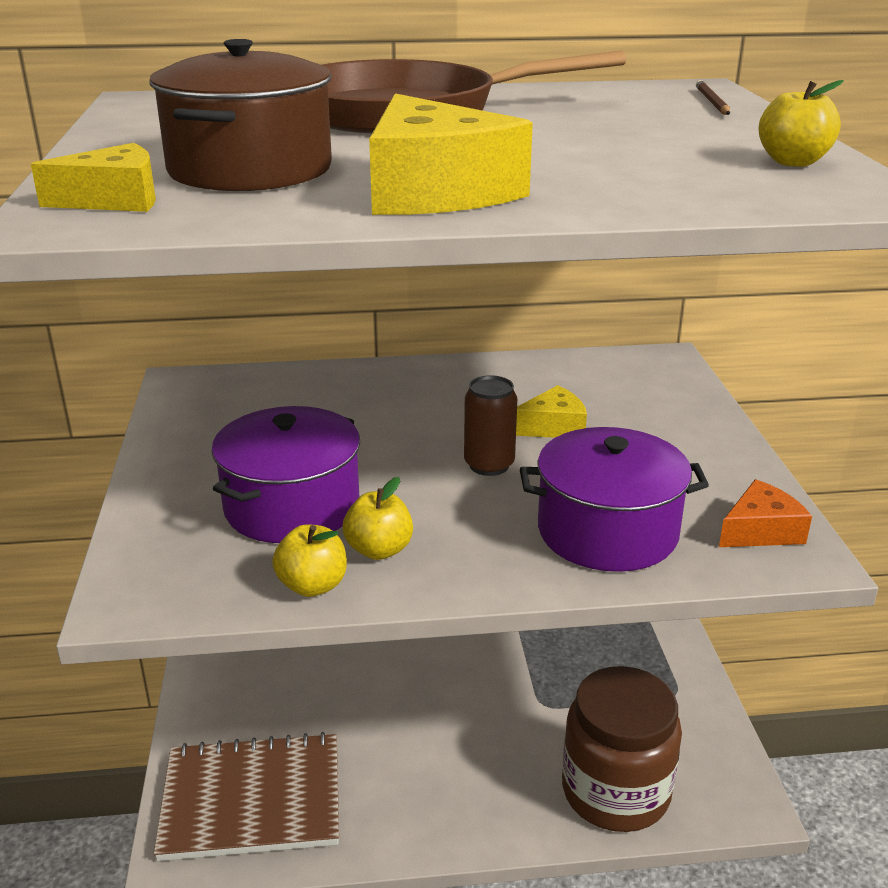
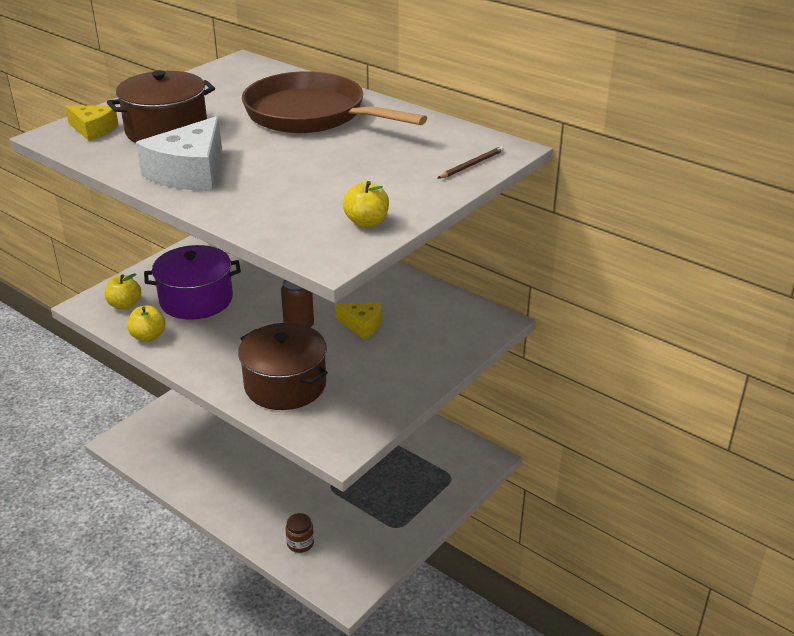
camera: 45 degrees right, 5 degrees up
brown notebook [153,732,339,861] -> none
yellow apple [343,477,413,560] -> yellow apple moved to [105,273,141,310]
yellow cheese [369,93,533,215] -> white cheese [136,116,222,191]
purple pot [520,427,709,572] -> brown pot [238,323,328,410]
brown jar [562,666,682,832] -> brown jar [285,513,314,553], size x0.41
orange cheese [719,479,812,547] -> none

